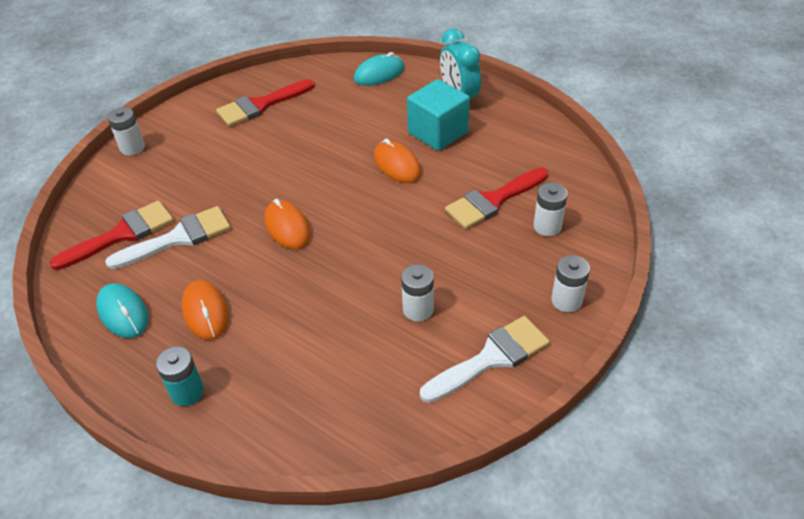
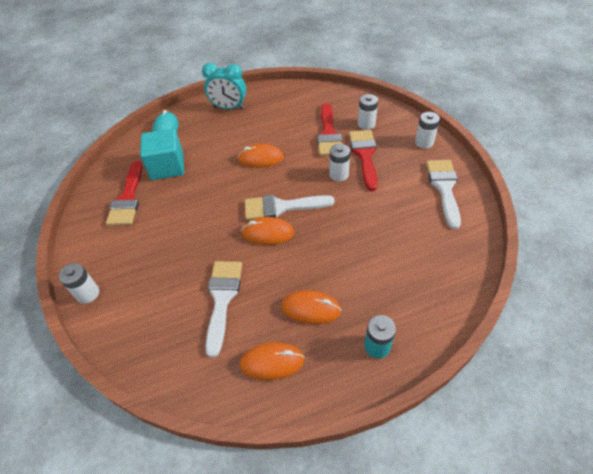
camera: 55 degrees left, 5 degrees up
red brush [49,200,174,270] -> red brush moved to [349,130,378,191]
turquoise mouse [96,283,149,338] -> orange mouse [240,342,305,380]
white battery [401,264,434,321] -> white battery moved to [329,144,350,182]
turquoise cube [407,79,470,151] -> turquoise cube moved to [140,129,184,180]
none -> white brush [245,195,334,220]

